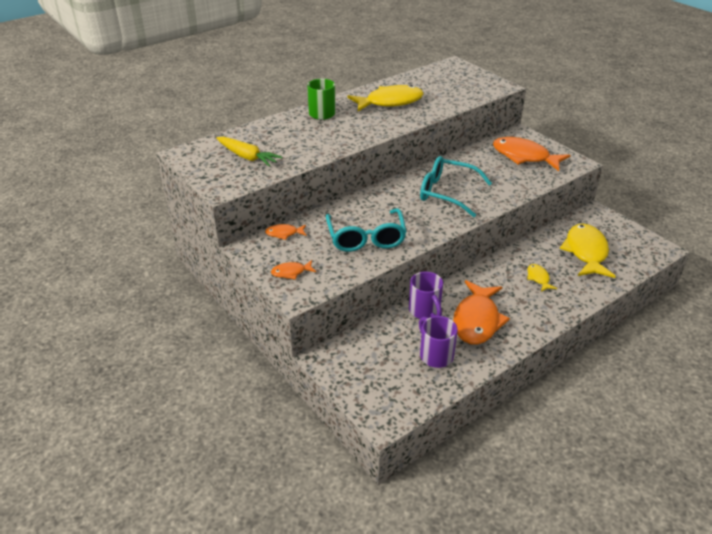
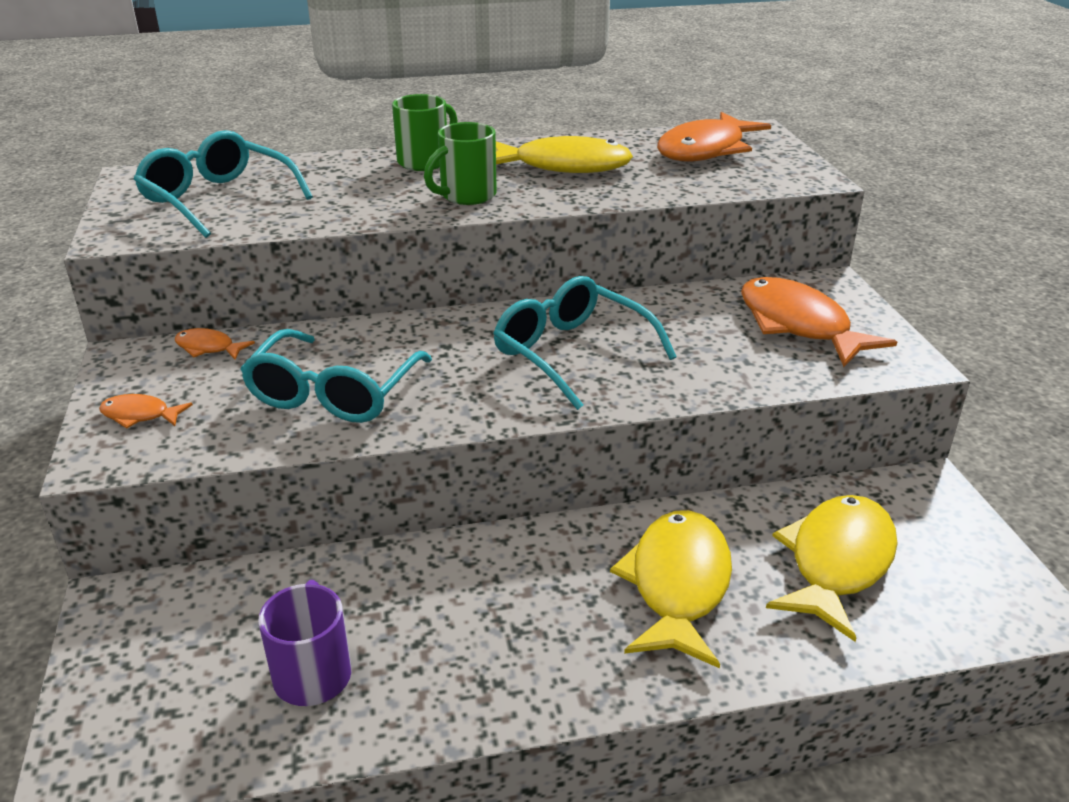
camera: 25 degrees right, 5 degrees down
yellow carrot [216,137,283,167] -> turquoise glasses [134,130,313,238]
purple mug [409,272,443,319] -> none
orange fish [453,280,510,345] -> orange fish moved to [657,112,771,161]
yellow fish [527,264,557,292] -> yellow fish [610,510,732,668], size x2.15
none -> green mug [424,122,497,205]

